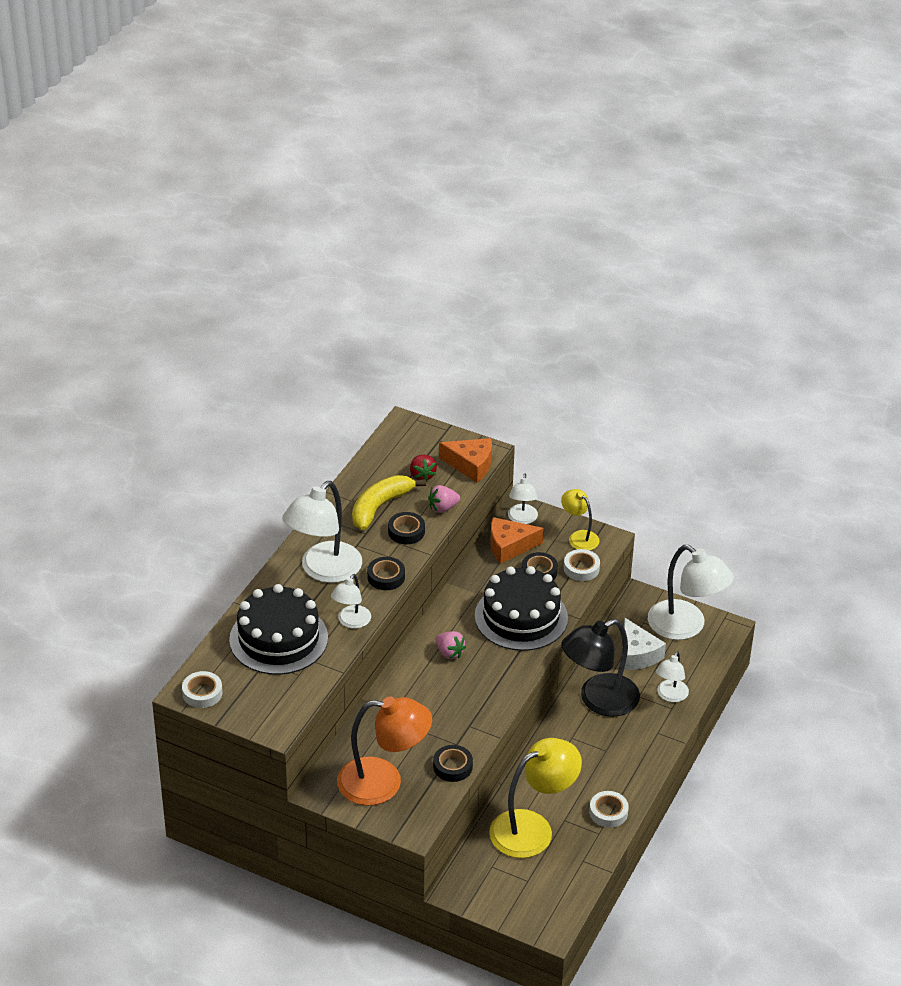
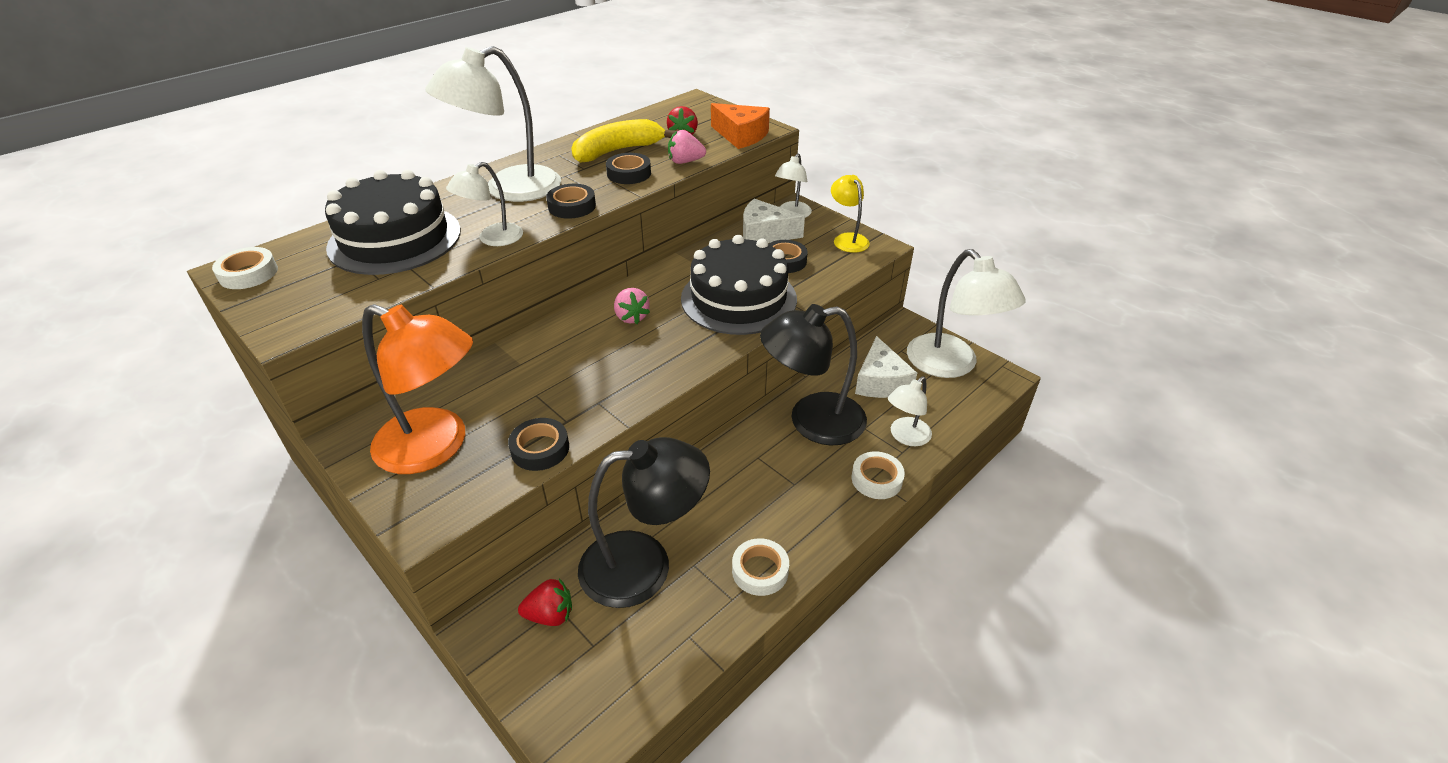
camera: 20 degrees right, 0 degrees up
yellow lamp [489,738,582,858] -> black lamp [578,437,710,608]
orange cheese [491,517,544,564] -> white cheese [743,199,805,243]
white tape [564,549,600,581] -> white tape moved to [852,451,905,499]
none -> red strawberry [518,578,572,626]

